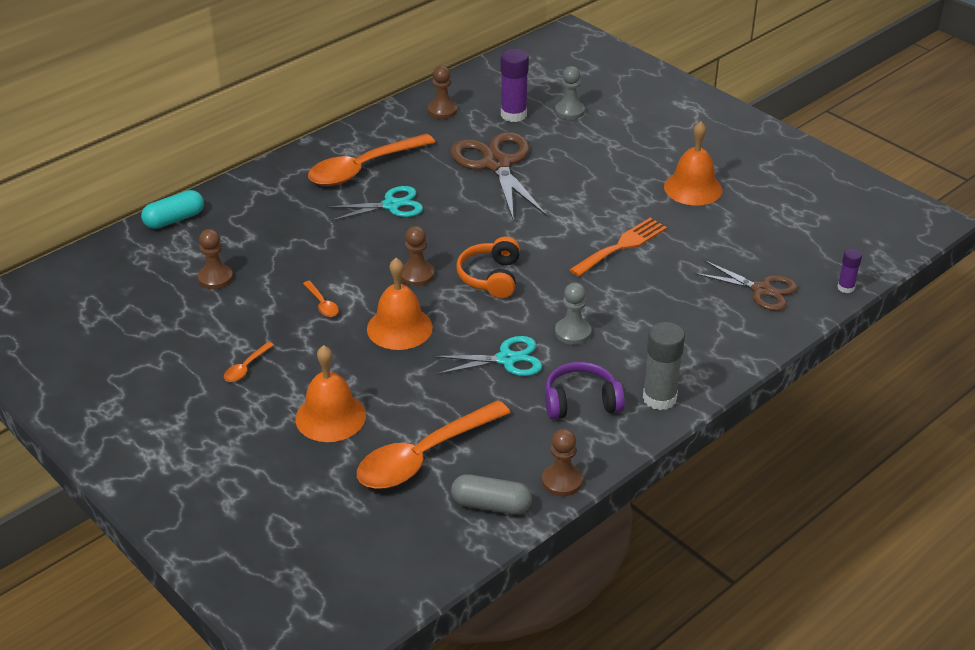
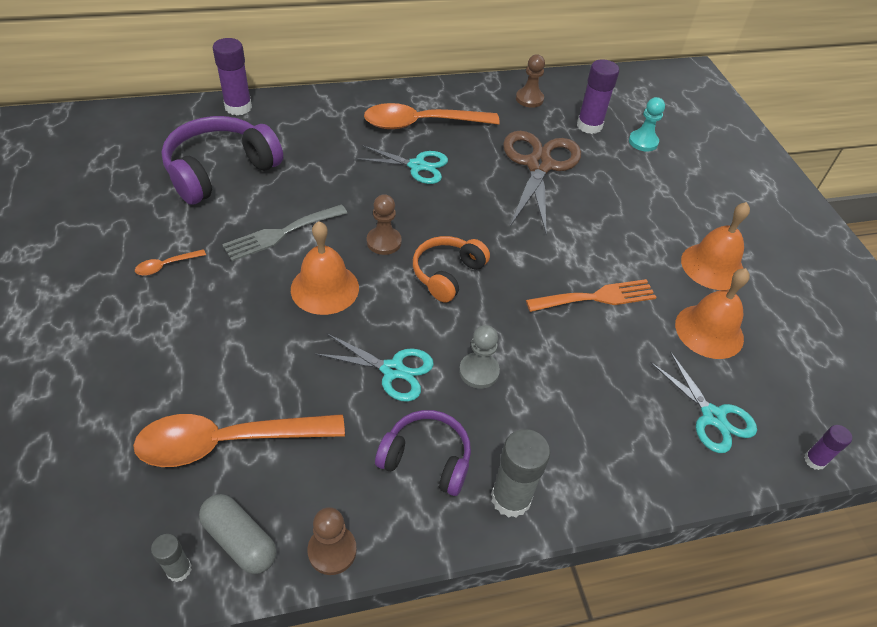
camera: 25 degrees right, 10 degrees up
turquoise capsule [141,190,204,229] -> purple glue stick [213,38,252,115]
brown pawn [198,229,233,289] -> purple headphones [161,116,283,205]
orange bell [295,345,366,442] -> orange bell moved to [675,268,750,359]
orange spoon [303,281,339,317] -> grey fork [222,204,347,261]
grey pawn [555,66,585,120] -> turquoise pawn [629,97,665,151]
brown scissors [694,260,798,311] -> turquoise scissors [650,351,757,453]
none -> grey glue stick [151,534,192,582]

